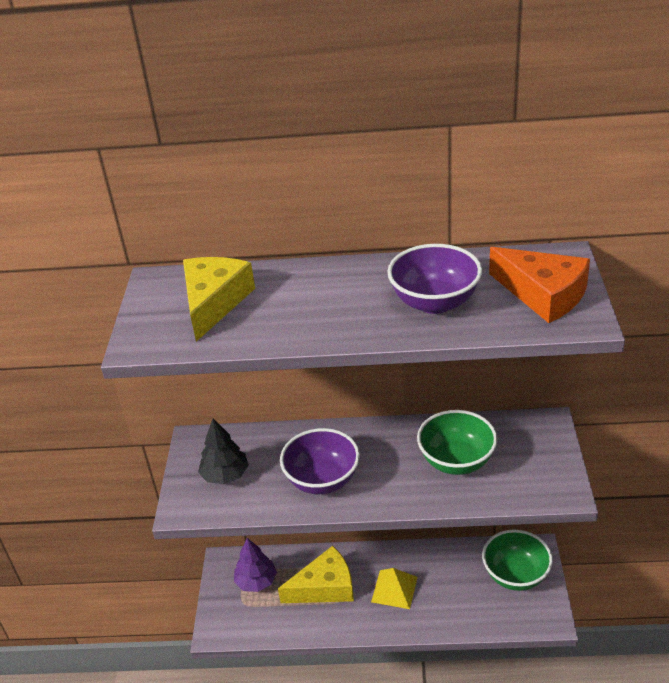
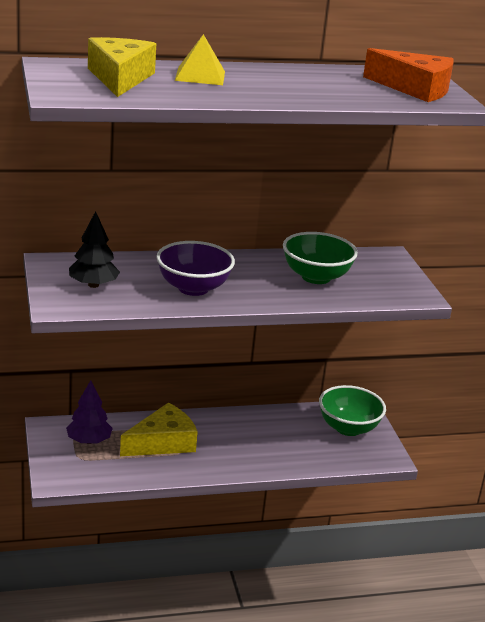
camera: 20 degrees left, 10 degrees down
yellow pyramid [371,568,418,609] -> yellow pyramid moved to [175,34,225,85]
purple bowl [387,244,482,314] -> none

